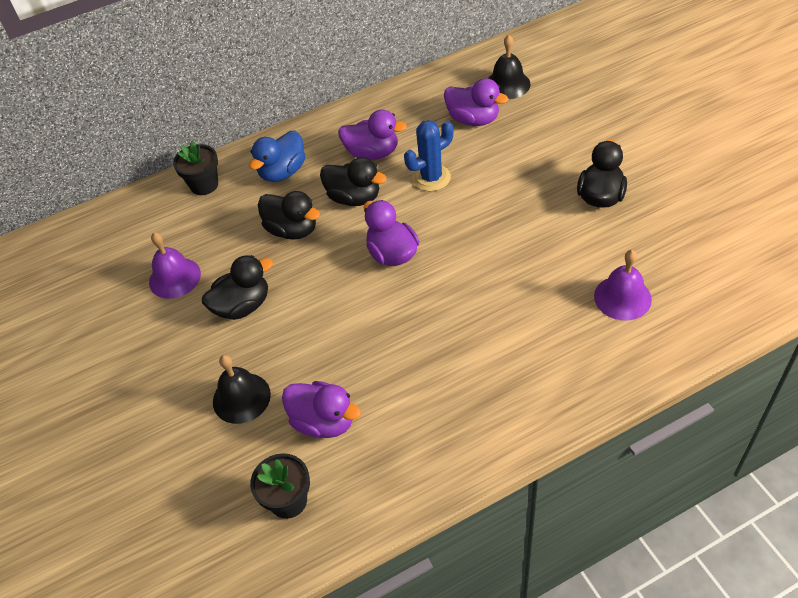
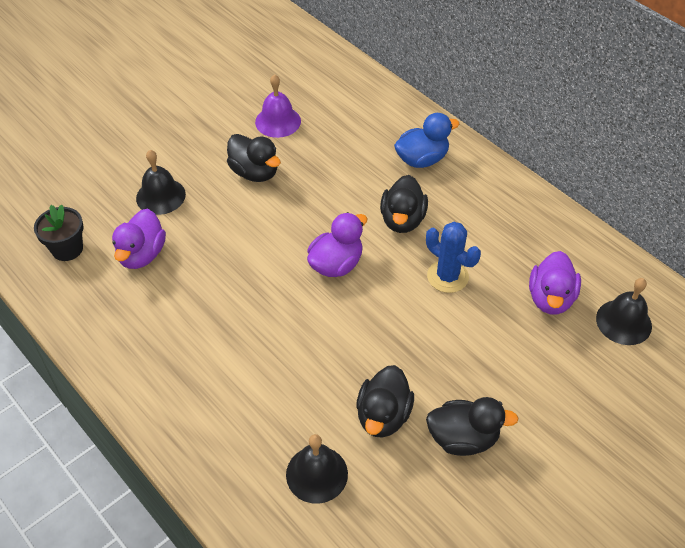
camera: 70 degrees right, 0 degrees up
black flower pot [173,141,218,195] -> none
blue duck [249,130,306,182] -> blue duck turned 135 degrees clockwise [394,113,459,168]
black duck [258,191,320,240] -> black duck moved to [356,365,414,438]
purple duck [338,109,407,160] -> none
purple bell [594,250,652,321] -> black bell [286,434,348,504]

